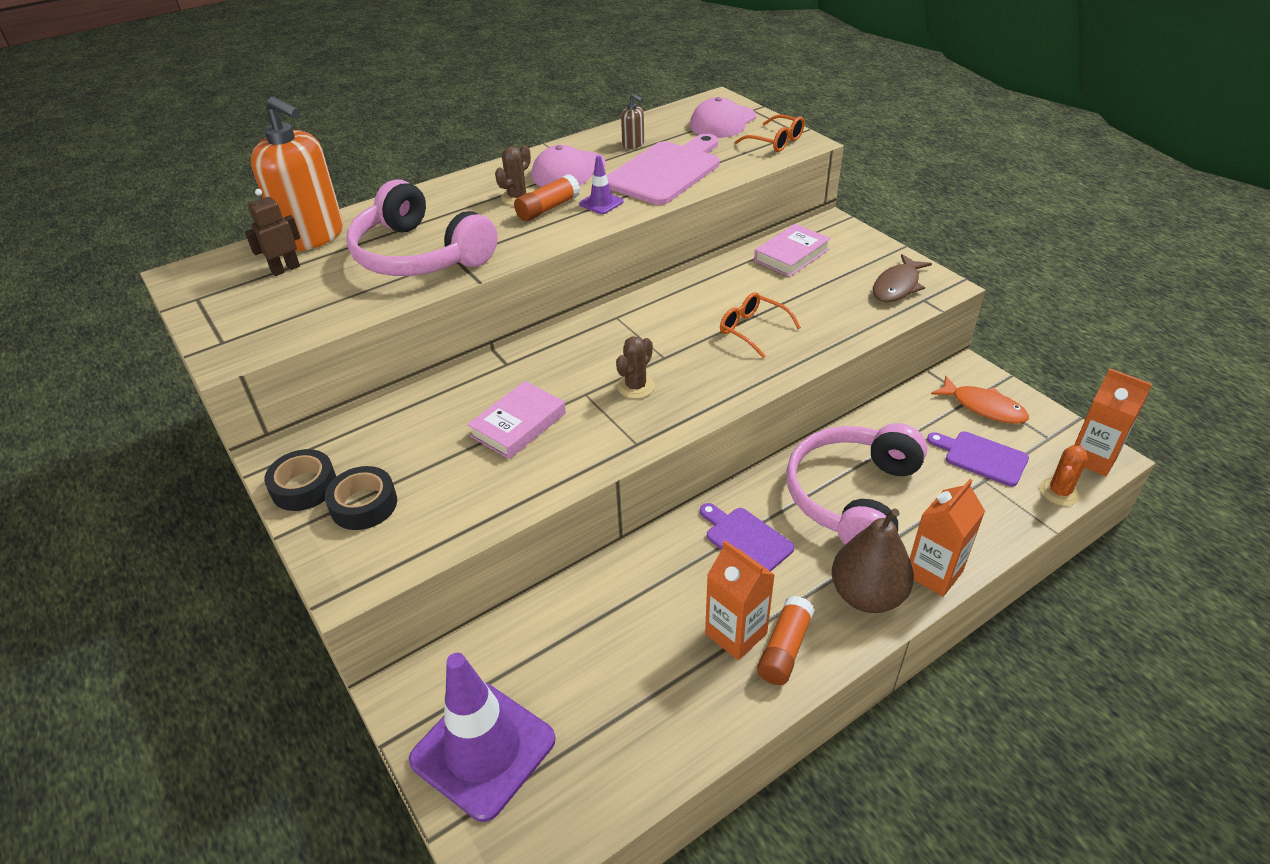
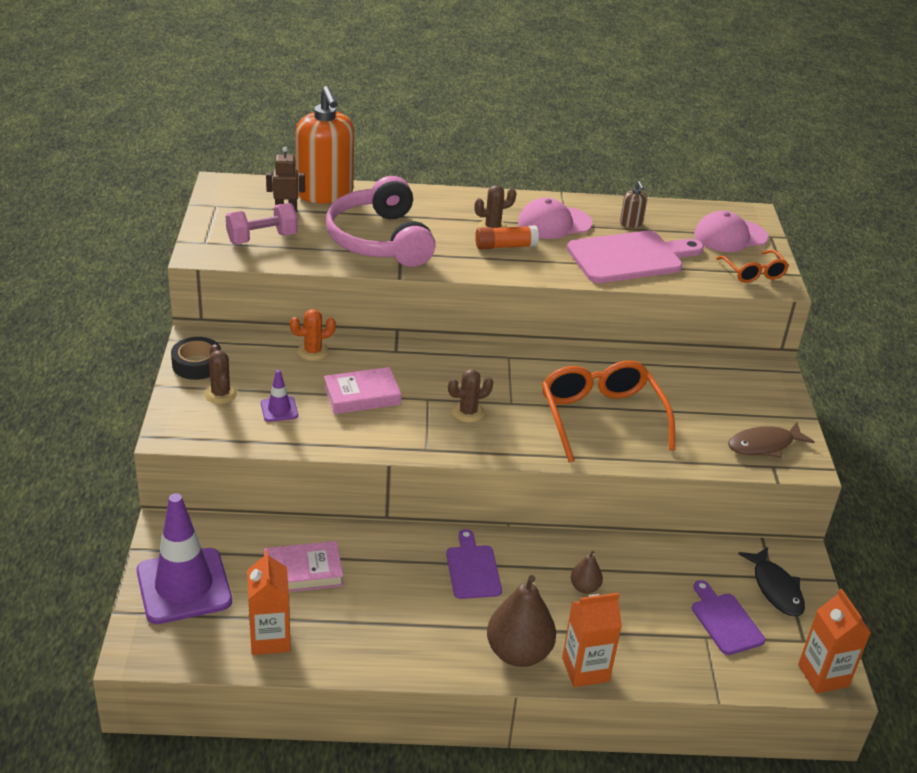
camera: 30 degrees right, 5 degrees down
black tape [325,466,397,530] -> brown cactus [204,344,238,404]
purple traffic cone [579,155,624,214] -> purple traffic cone moved to [261,369,298,422]
orange carton [705,540,775,660] -> orange carton moved to [247,550,291,655]
orange glasses [720,292,801,358] -> orange glasses [542,361,675,463], size x1.86
pink book [754,224,831,277] -> pink book moved to [264,541,343,592]
orange glue stick [757,596,815,685] -> none
pink headphones [786,423,927,545] -> brown pear [571,551,603,594]
orange fish [931,376,1029,424] -> black fish [738,547,805,616]
orange cactus [1040,445,1088,506] -> orange cactus moved to [290,309,336,361]
none -> pink dumbbell [226,203,298,244]

